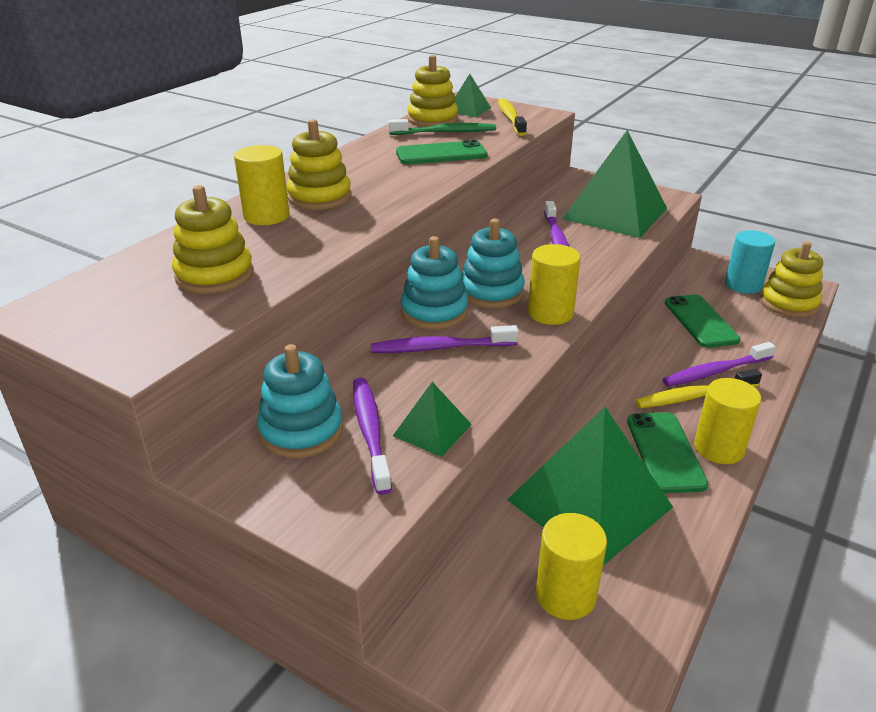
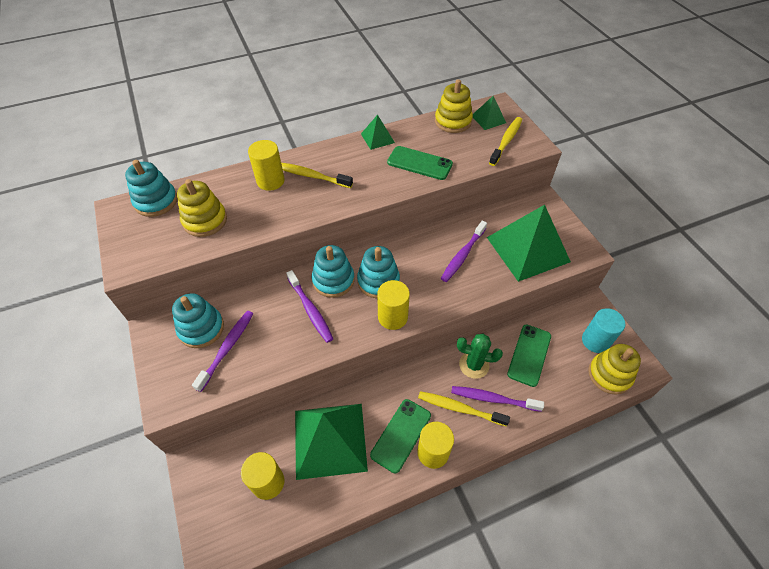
camera: 35 degrees right, 20 degrees up
yellow stacking toy [286,119,351,210] -> yellow toothbrush [281,163,353,188]
purple toothbrush [371,325,519,353] -> purple toothbrush turned 150 degrees counterclockwise [286,270,333,343]
green toothbrush [388,119,496,135] -> none
green pyramid [393,382,472,457] -> green pyramid moved to [361,115,395,150]
none -> turquoise stacking toy [125,160,178,217]
none -> green cactus [457,333,503,379]

